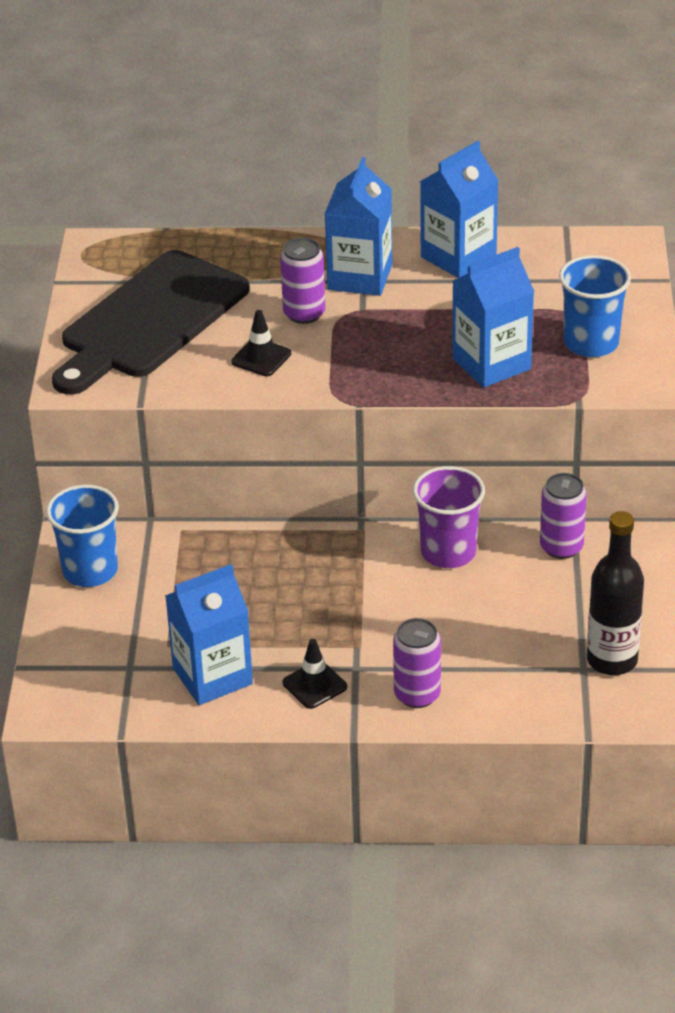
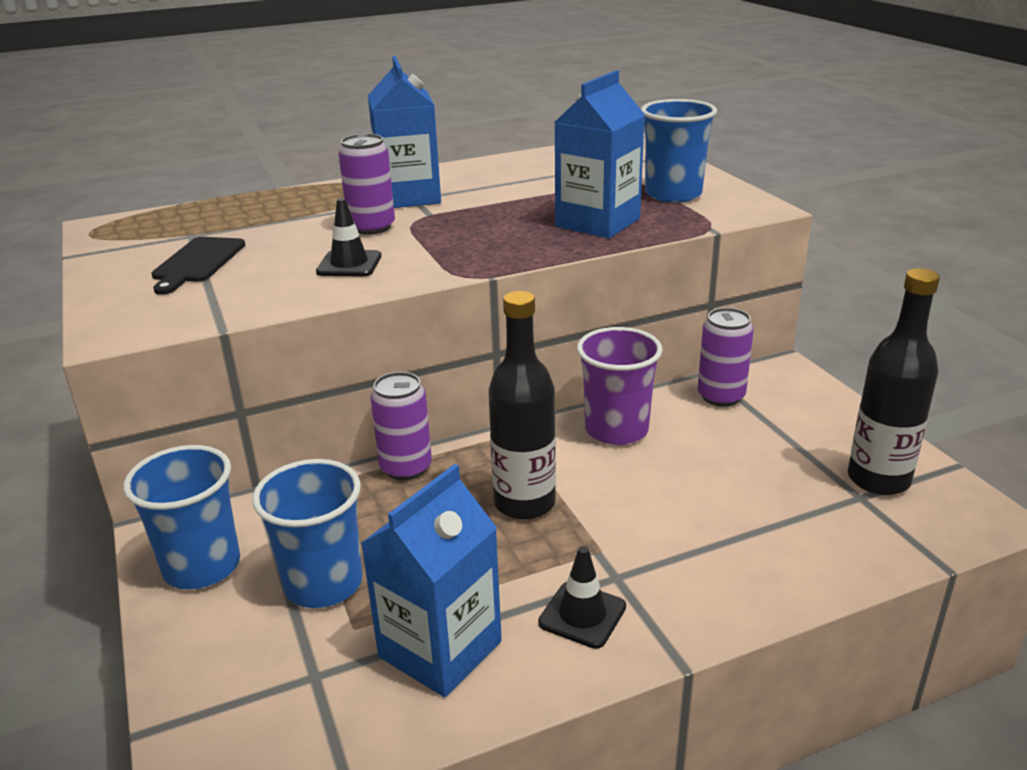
camera: 25 degrees left, 10 degrees down
black cutting board [52,250,250,395] -> black cutting board [151,237,245,295], size x0.45
purple can [393,618,441,708] -> purple can moved to [371,372,432,480]
blue carton [420,141,499,278] -> none
none -> blue cup [252,459,362,608]
none -> black bottle [488,291,556,520]

